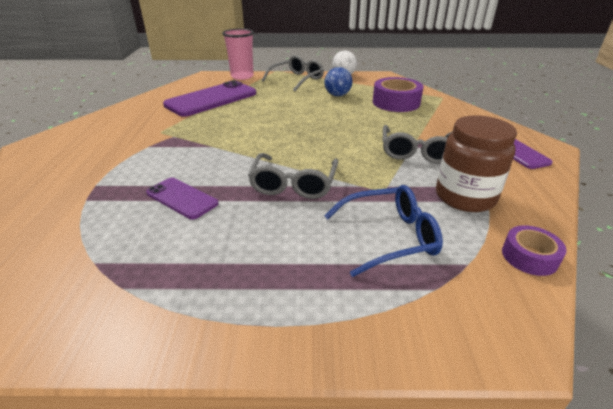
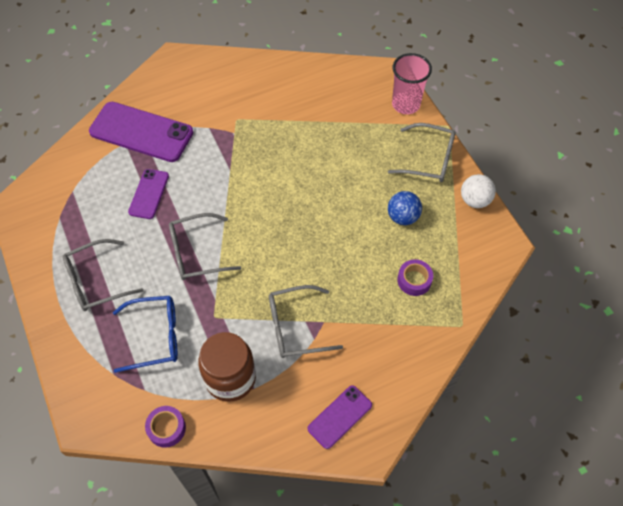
camera: 65 degrees right, 25 degrees up
purple phone [163,80,256,117] -> purple phone moved to [89,102,193,162]
blue glasses [324,185,443,277] -> blue glasses turned 60 degrees counterclockwise [113,296,178,373]
purple tape [373,77,423,112] -> purple tape [397,259,433,296], size x0.59
none -> grey glasses [63,239,144,311]

